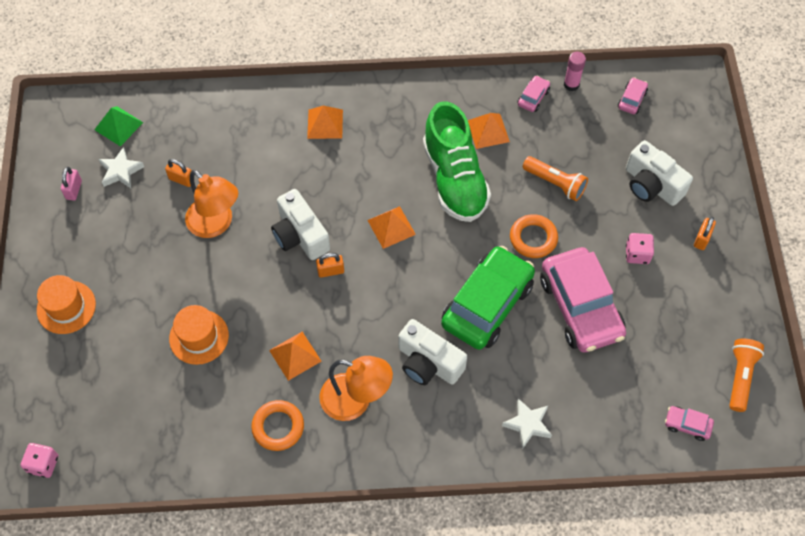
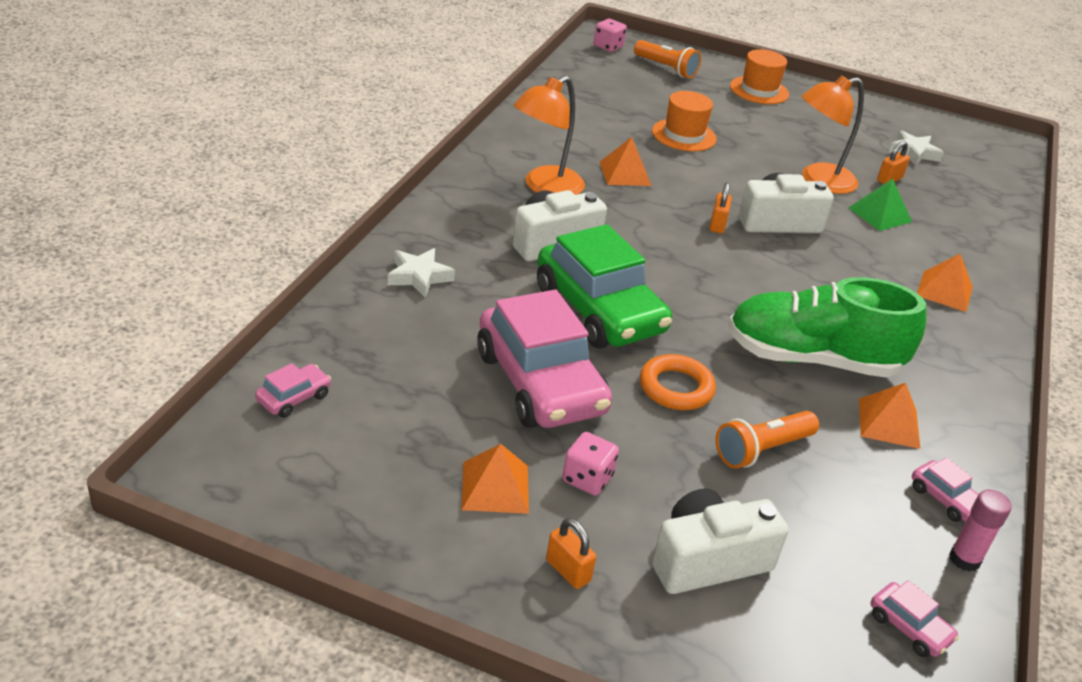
camera: 110 degrees right, 25 degrees down
pink padlock [61,167,82,201] -> none
green pyramid [94,106,143,147] -> green pyramid moved to [848,179,912,231]
orange ring [251,400,304,451] -> none
orange pyramid [367,206,416,249] -> orange pyramid moved to [462,444,529,514]
pink car [540,247,626,353] -> pink car turned 120 degrees counterclockwise [477,290,612,428]
orange flashlight [729,338,764,412] -> orange flashlight moved to [634,40,701,78]

